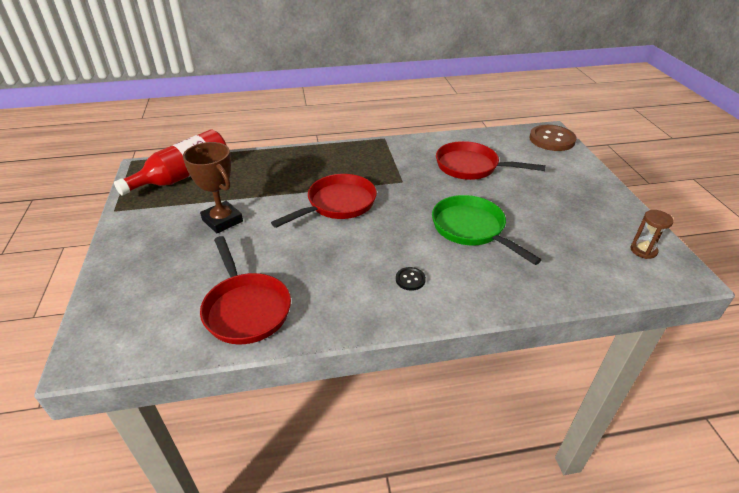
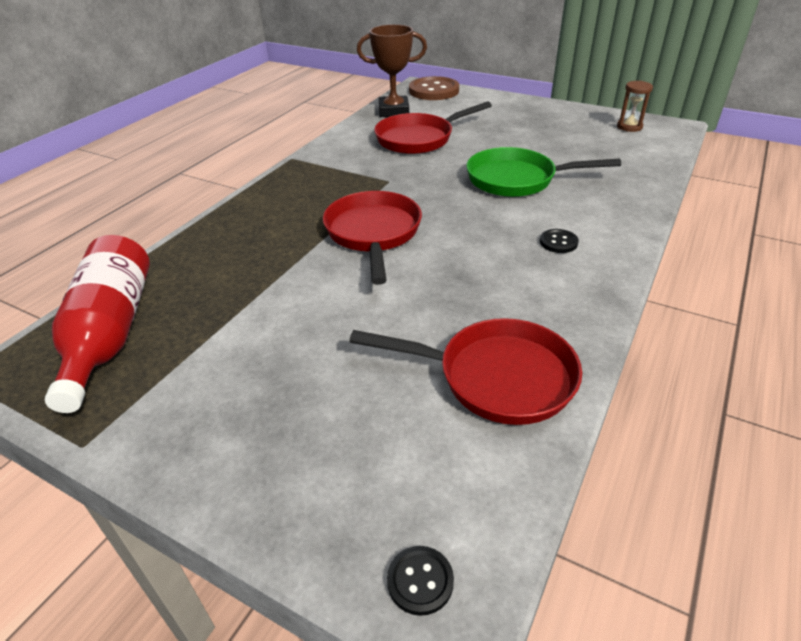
camera: 50 degrees left, 0 degrees up
brown trophy [183,142,243,234] -> brown trophy moved to [357,24,427,117]
none -> black button [387,546,454,616]

